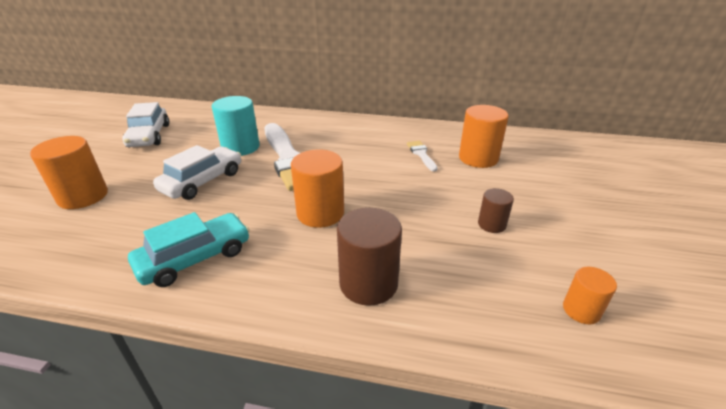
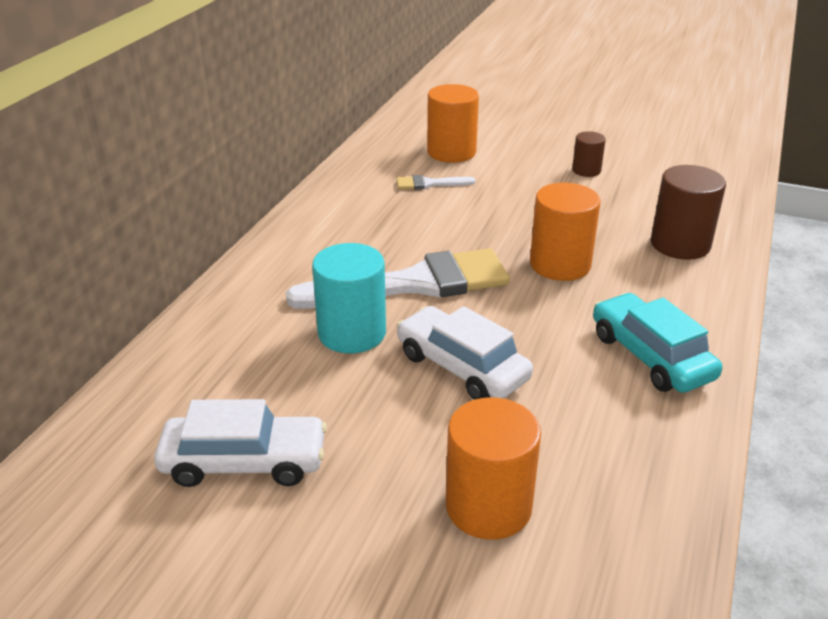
camera: 80 degrees left, 0 degrees up
orange cylinder [563,267,617,324] -> none

